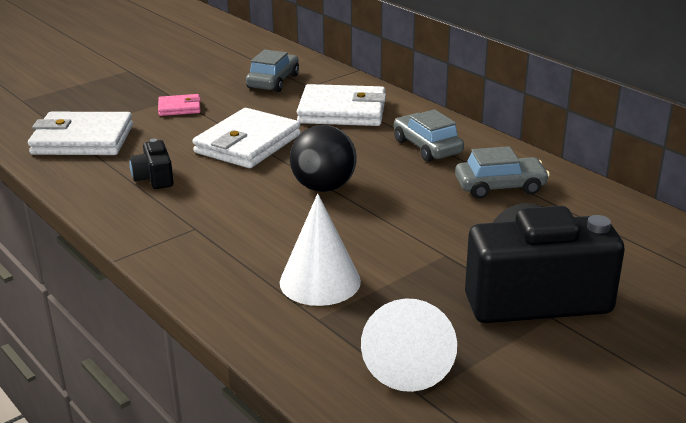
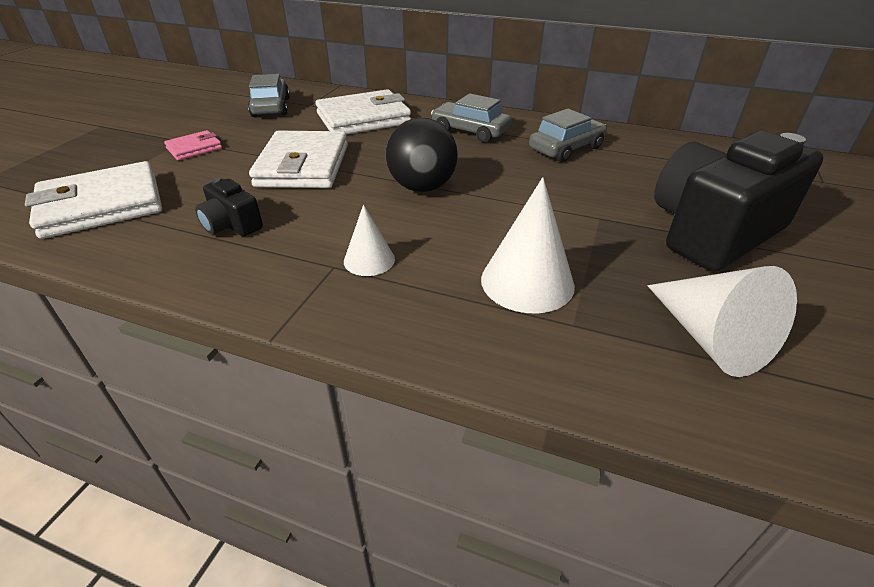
camera: 30 degrees left, 10 degrees up
none -> white cone [344,205,395,276]

